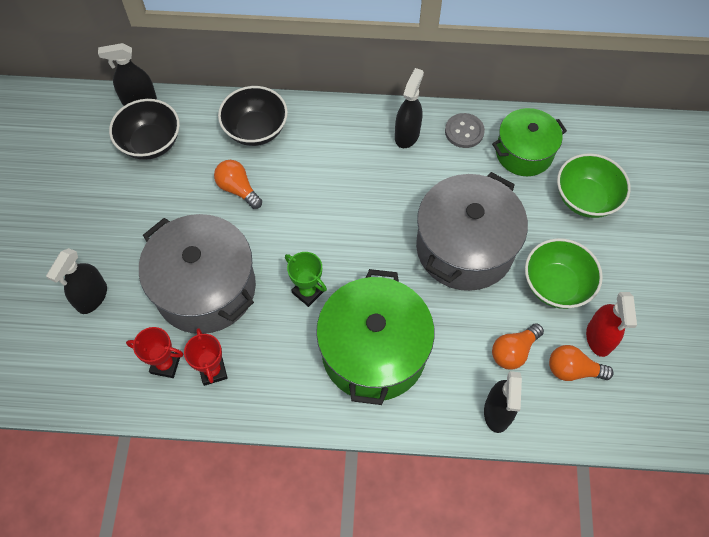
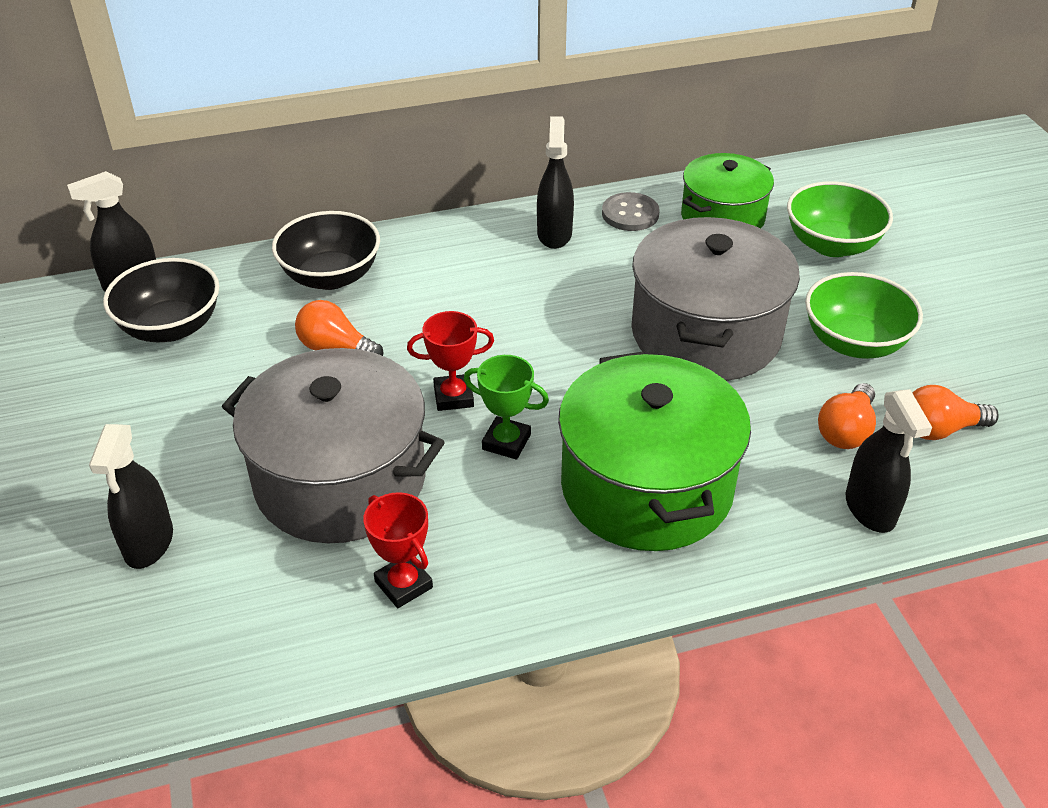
camera: 20 degrees left, 20 degrees down
red trophy [126,327,184,378] -> red trophy moved to [407,311,494,411]
red spray bottle [586,292,637,357] -> none

